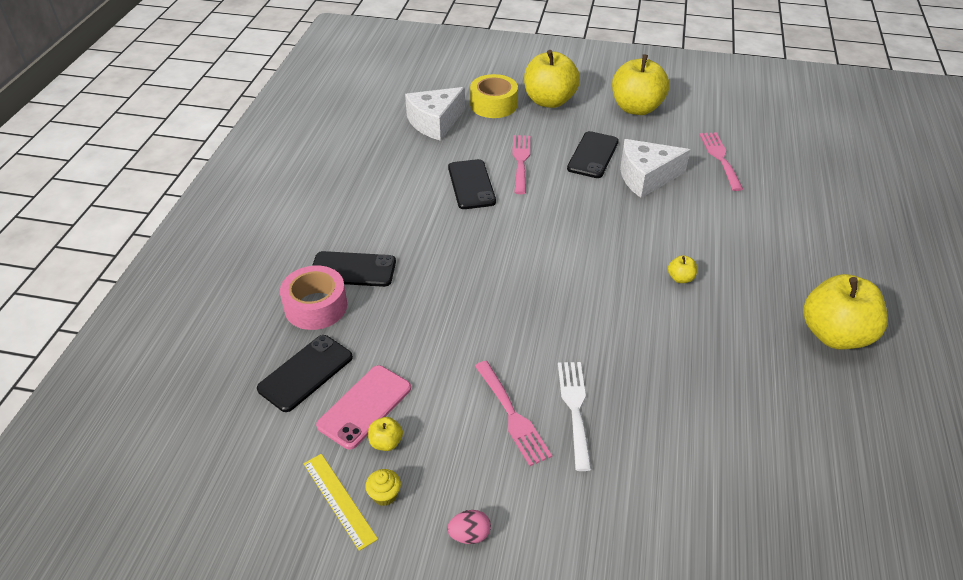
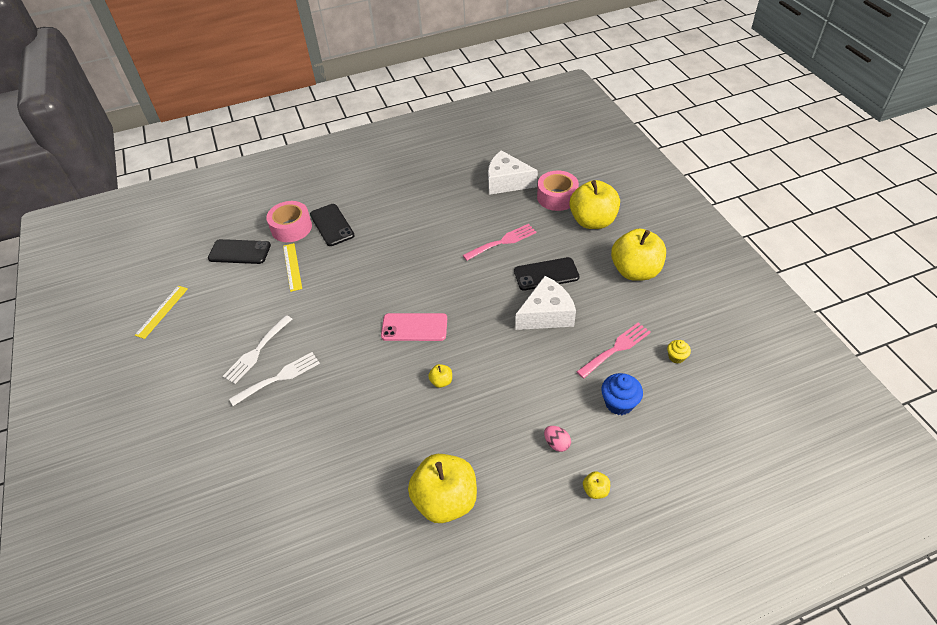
camera: 60 degrees right, 5 degrees up
pink phone [316,365,411,450] -> pink phone moved to [381,313,447,341]
yellow cupcake [365,469,401,506] -> yellow cupcake moved to [667,340,691,364]
yellow apple [368,417,403,451] -> yellow apple moved to [583,471,610,499]
pink egg [447,510,491,544] -> pink egg moved to [544,426,571,452]
black phone [448,159,496,209] -> none
yellow tape [470,74,518,118] -> pink tape [537,171,579,211]
pink fork [475,361,552,466] -> white fork [223,315,292,384]
white cheese [620,139,690,198] -> white cheese turned 105 degrees clockwise [515,276,576,330]
none -> yellow ruler [283,243,302,292]
none -> blue cupcake [601,373,643,415]

